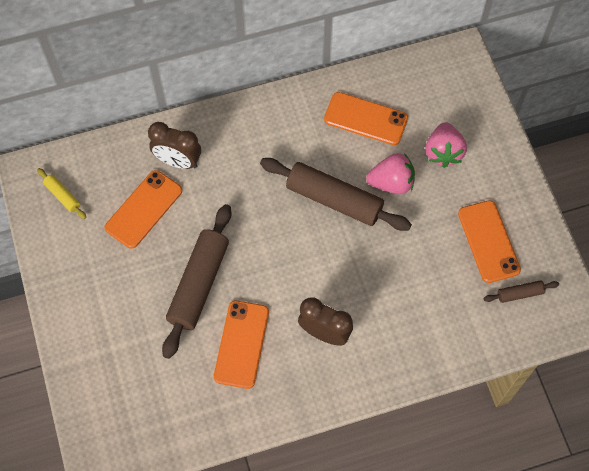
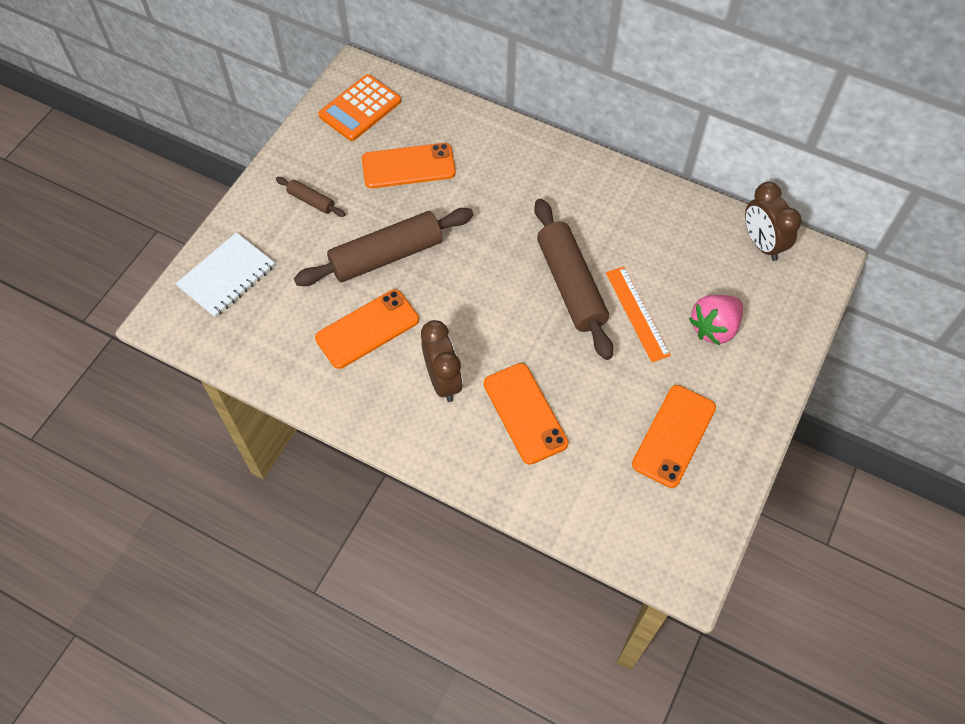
camera: 45 degrees right, 5 degrees down
yellow rolling pin [37,168,86,219] -> orange calculator [318,74,401,141]
brown clock [148,122,201,169] -> brown clock moved to [745,182,802,261]
orange phone [324,92,408,145] -> orange phone moved to [483,363,569,465]
pink strawberry [366,153,415,194] -> orange ruler [606,266,671,362]
brown rolling pin [484,280,559,303] -> brown rolling pin moved to [276,177,345,217]
none -> white notebook [176,232,275,318]

